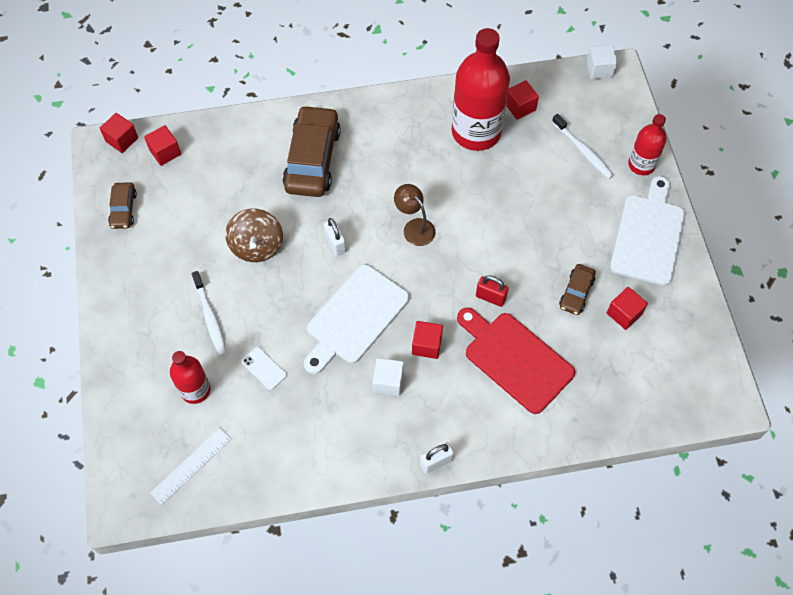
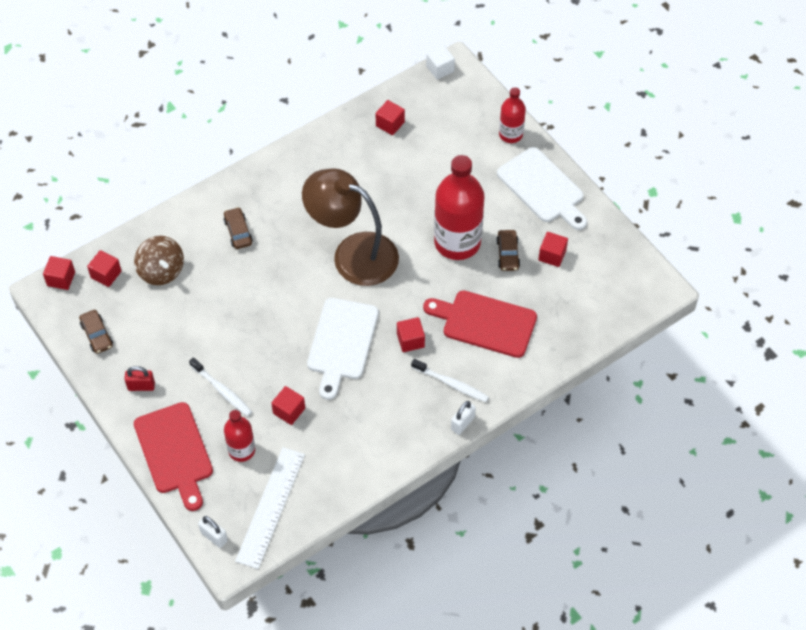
camera: 25 degrees left, 5 degrees down
white ruler [150,428,231,505] -> white ruler [235,447,305,569], size x1.60
brown spinning top [225,209,283,262] -> brown spinning top moved to [134,236,184,285]
white phone [242,347,287,390] -> red cube [271,386,305,425]
brown car [283,105,341,197] -> brown car [224,207,253,249], size x0.50
white padlock [323,218,346,256] -> white padlock moved to [198,516,228,548]
white cube [373,358,404,396] -> none
brown lamp [394,184,435,246] -> brown lamp [302,168,399,286], size x2.25
red bottle [452,28,510,151] -> red bottle moved to [434,155,485,260]
red padlock [476,275,508,307] -> red padlock moved to [124,366,155,391]
white toothbrush [552,114,614,179] -> white toothbrush moved to [411,359,489,402]
white cutting board [610,176,685,286] -> white cutting board turned 150 degrees clockwise [497,147,587,230]
none -> red cutting board [134,402,213,511]

